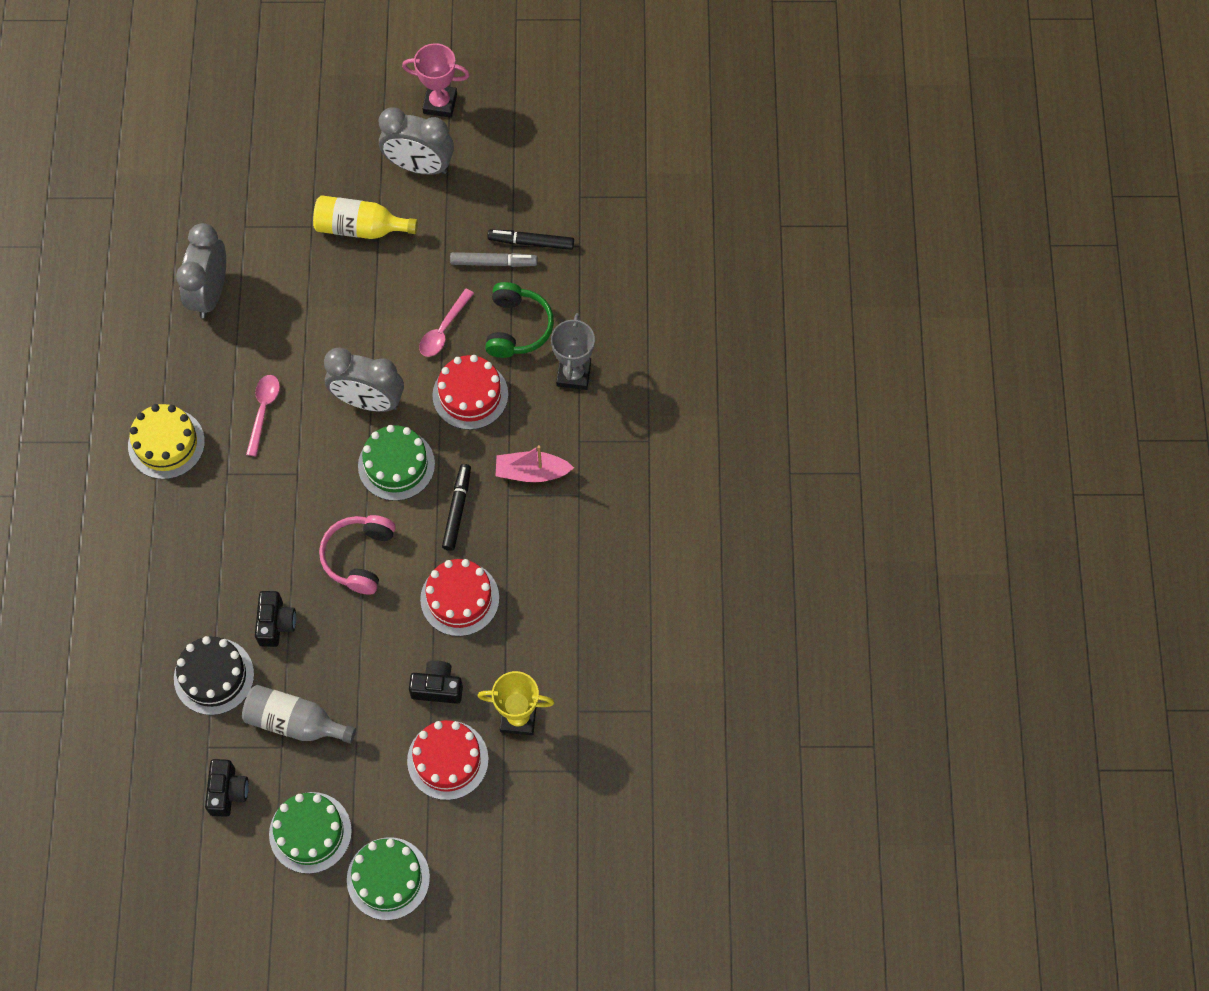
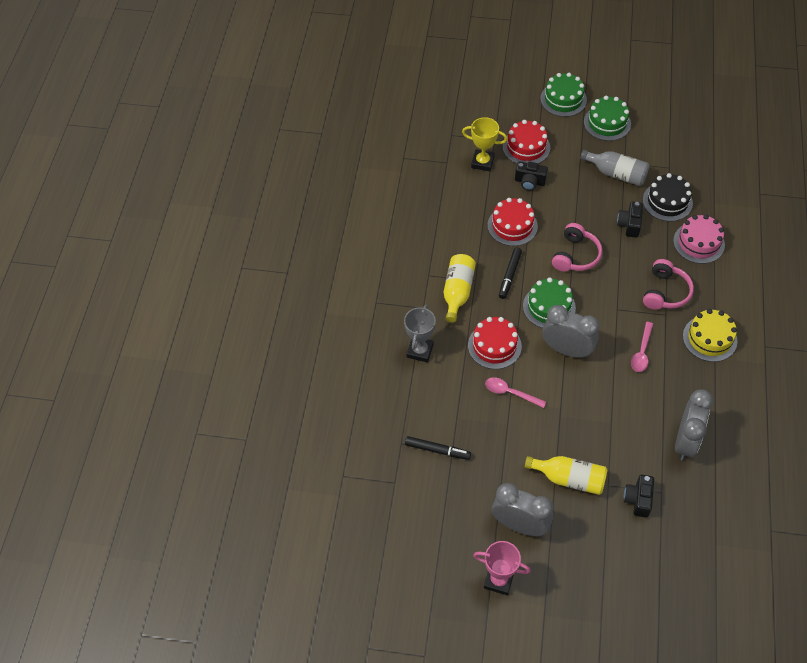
camera: 170 degrees left, 10 degrees down
black camera [205,759,249,817] -> black camera moved to [624,475,654,518]
pink spoon [419,289,474,357] -> pink spoon turned 105 degrees counterclockwise [485,377,546,408]
grey marker [450,252,537,267] -> none
green headphones [485,282,554,358] -> none
pink boat [496,445,574,482] -> yellow bottle [444,254,476,323]
none -> pink headphones [643,259,694,310]
none -> pink cake [673,215,725,264]

